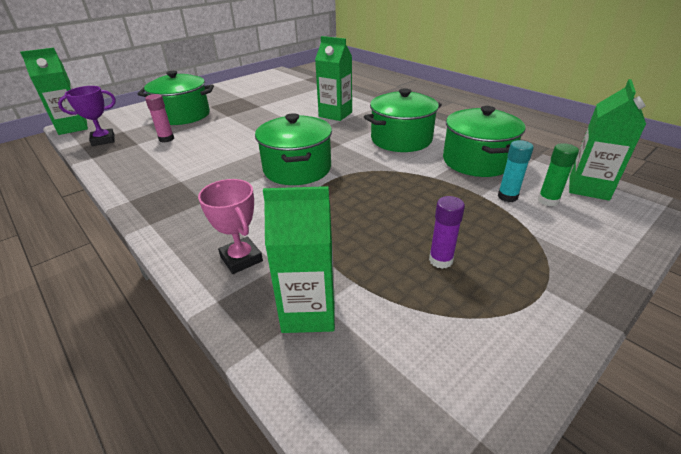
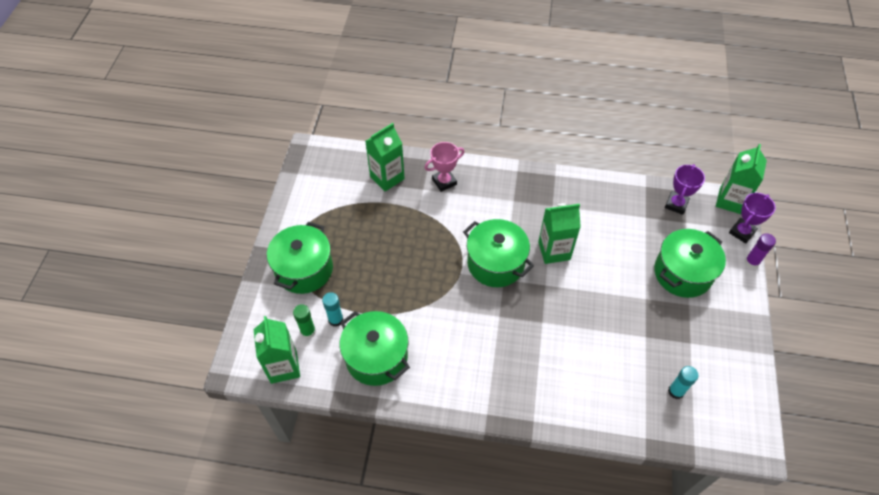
camera: 140 degrees right, 20 degrees up
pink glue stick [145,94,174,142] -> none
pink trophy [198,179,263,274] -> pink trophy turned 45 degrees counterclockwise [425,142,464,192]
green carton [315,36,352,121] -> green carton moved to [538,203,581,264]
green pot [364,88,442,152] -> green pot moved to [267,222,333,294]
purple glue stick [429,196,465,269] -> purple glue stick moved to [745,233,776,268]
none -> turquoise glue stick [668,366,699,399]
none -> purple trophy [729,193,776,243]

